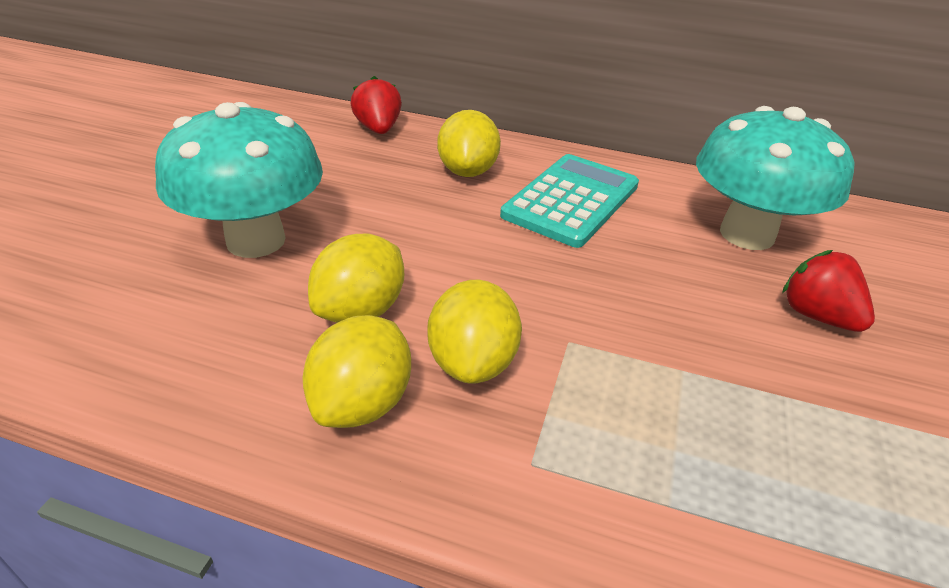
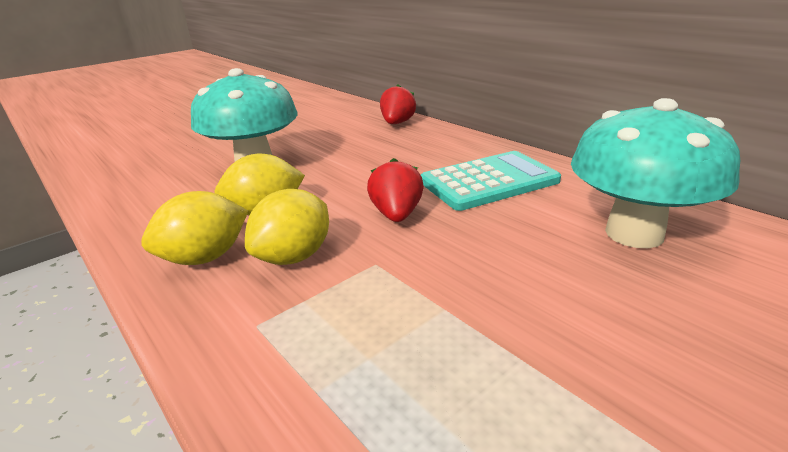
camera: 35 degrees right, 10 degrees down
yellow lemon [437,110,501,177] -> none
red strawberry [782,250,875,332] -> red strawberry moved to [367,158,424,222]

